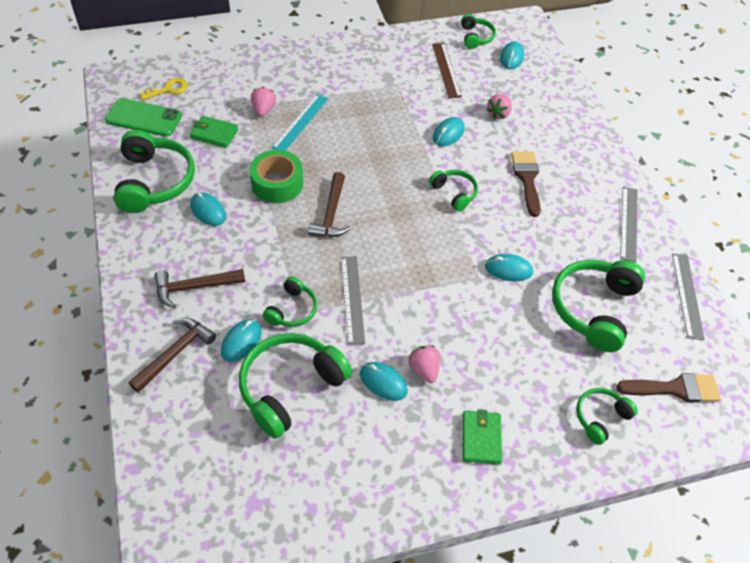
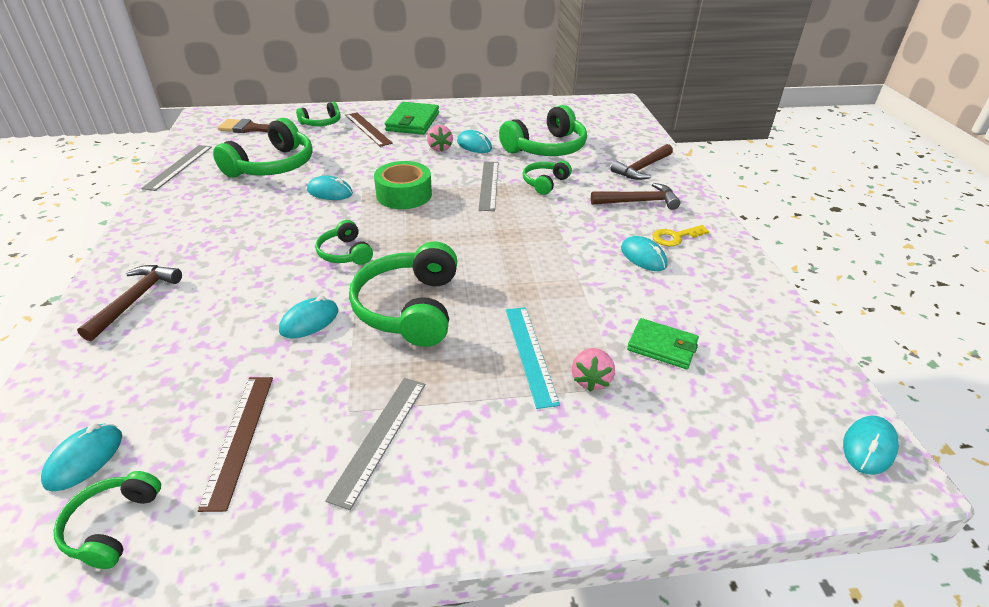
camera: 170 degrees left, 15 degrees down
green phone [105,98,182,137] -> none
green headphones [114,130,195,213] -> green headphones moved to [349,241,457,347]
yellow key [140,78,188,100] -> yellow key moved to [652,225,709,246]
turquoise mouse [221,319,262,362] -> turquoise mouse moved to [843,415,899,475]
green tape [250,150,303,203] -> green tape moved to [374,161,432,209]
turquoise ruler [271,94,328,151] -> turquoise ruler turned 45 degrees counterclockwise [506,307,560,409]
brown hammer [308,172,351,237] -> brown hammer moved to [77,265,182,341]
green wallet [463,410,502,464] -> green wallet [385,102,439,135], size x1.51
pink strawberry [487,94,512,119] -> none
brown brush [511,152,540,217] -> none
grey ruler [620,187,638,262] -> grey ruler moved to [325,378,425,510]
none -> brown ruler [345,113,393,147]

